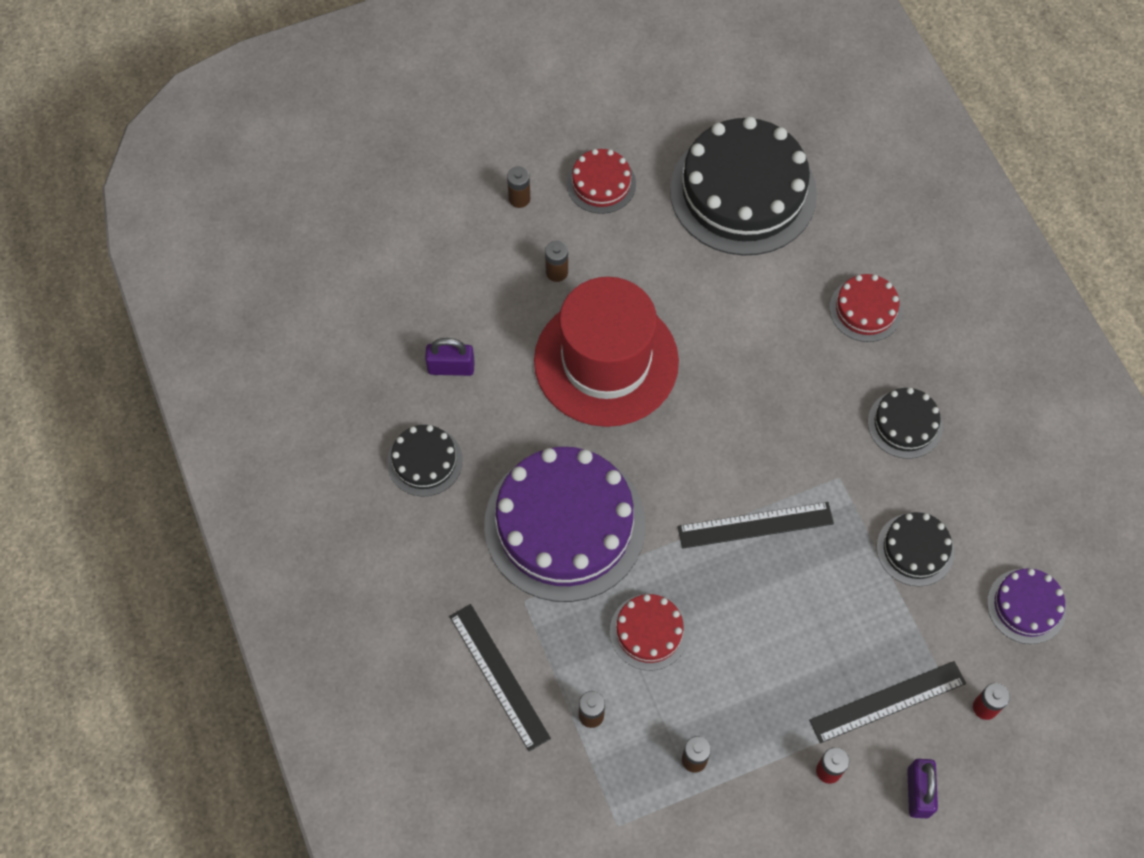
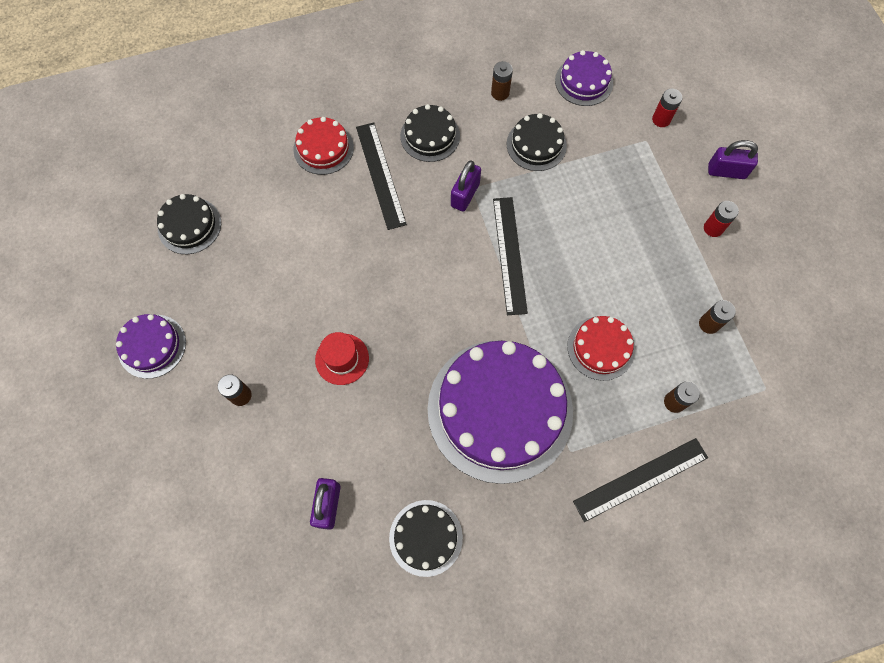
camera: 85 degrees left, 5 degrees up
brown battery [507,166,530,208] -> brown battery moved to [491,61,513,101]
red hat [534,277,679,427] -> red hat [315,332,369,385], size x0.40
red cake [566,149,636,214] -> purple cake [116,314,186,379]
black cake [670,117,817,255] -> black cake [157,194,221,254], size x0.48
black ruler [809,661,966,743] -> black ruler moved to [356,122,407,230]
none -> purple padlock [451,160,481,212]

